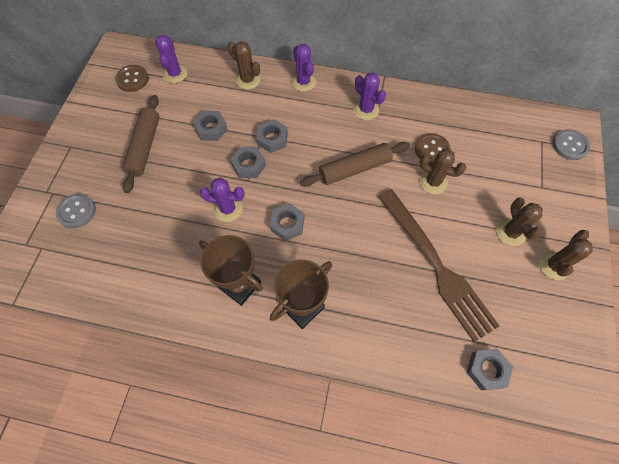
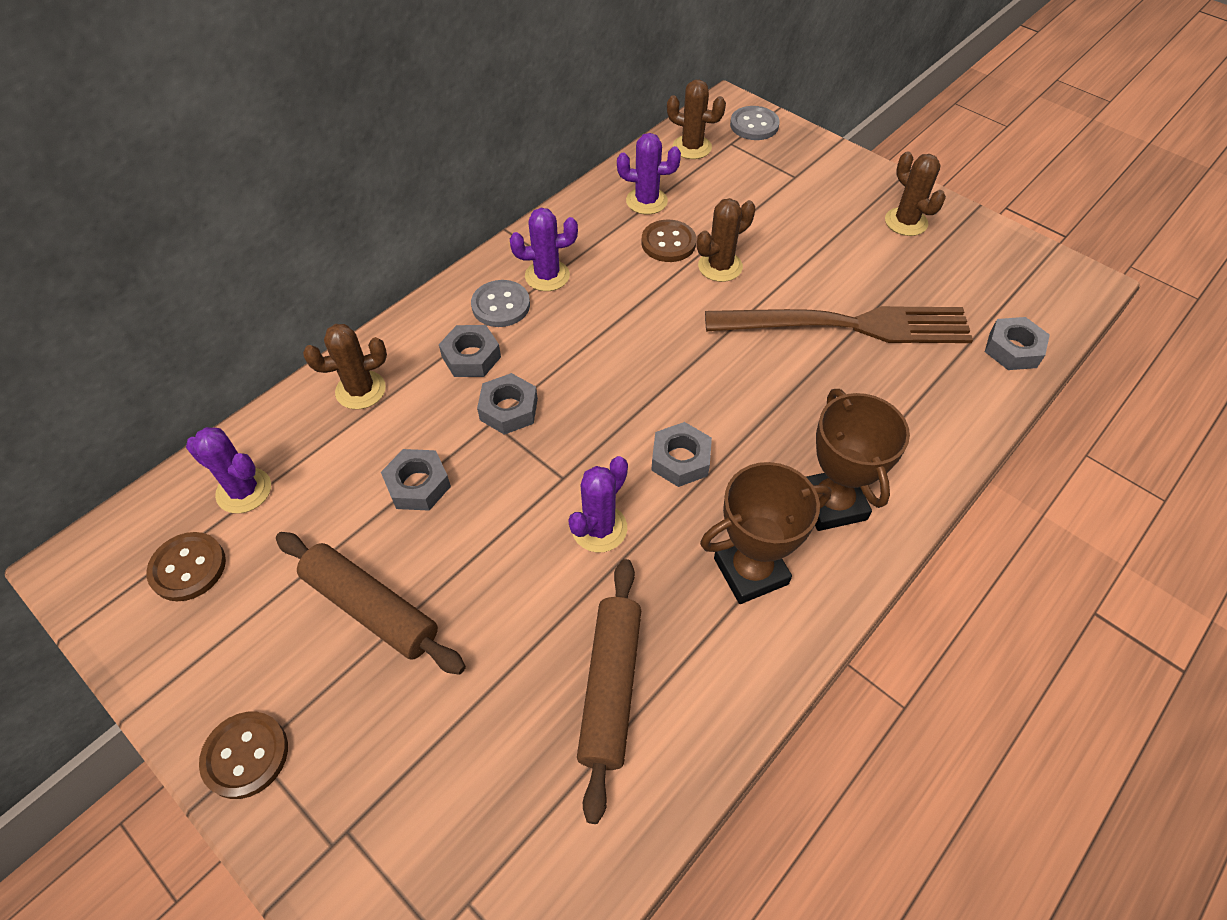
camera: 60 degrees left, 10 degrees down
grey button [56,194,96,229] -> grey button moved to [471,280,530,327]
grey nut [230,147,266,178] -> grey nut moved to [439,325,501,377]
purple cactus [291,44,316,92] -> purple cactus moved to [617,133,681,214]
brown rolling pin [300,142,410,187] -> brown rolling pin moved to [577,559,641,824]
brown cactus [496,198,543,246] -> brown cactus moved to [667,80,726,159]
none -> brown button [199,712,288,799]

